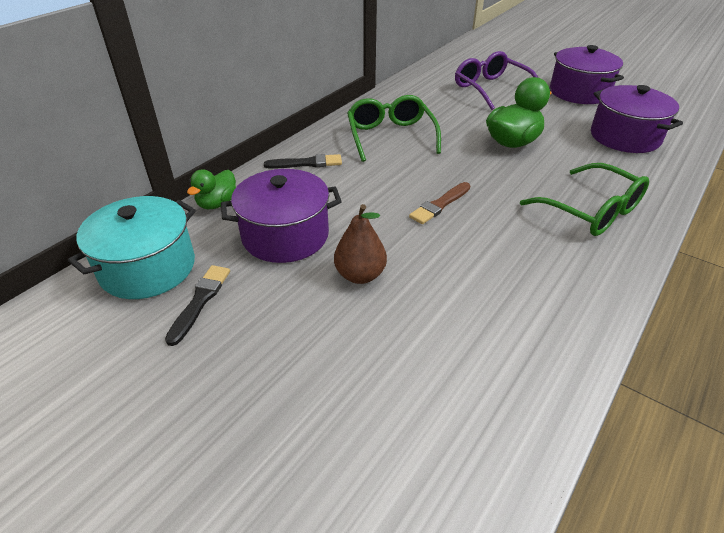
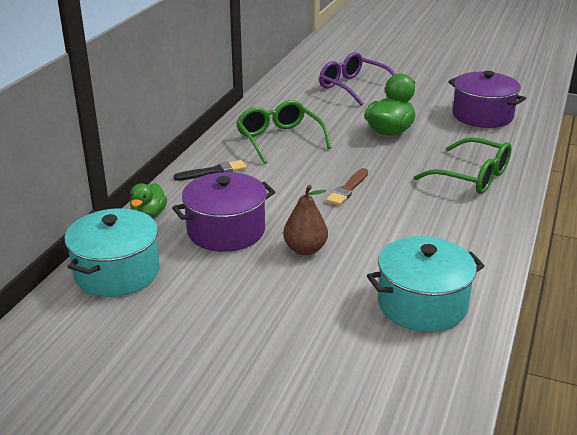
camera: 15 degrees left, 10 degrees down
black brush [165,265,230,346] -> none
purple pot [550,45,624,104] -> none
none -> turquoise pot [367,236,485,332]

